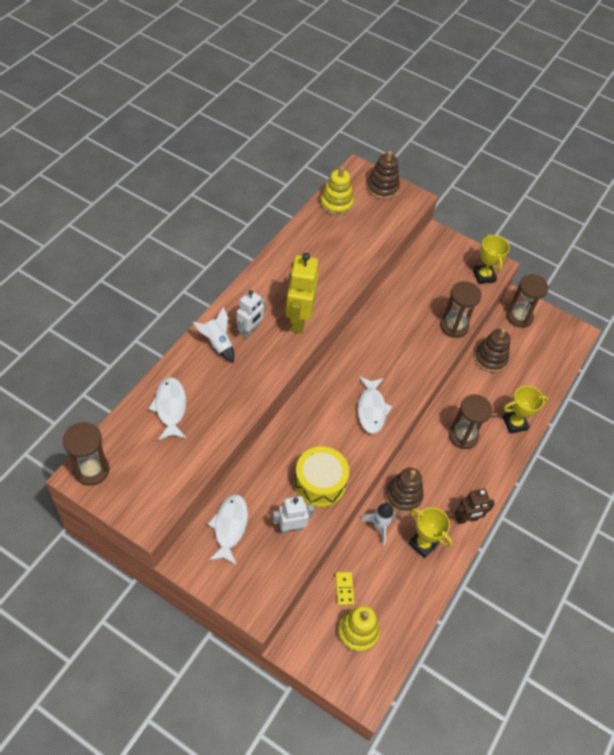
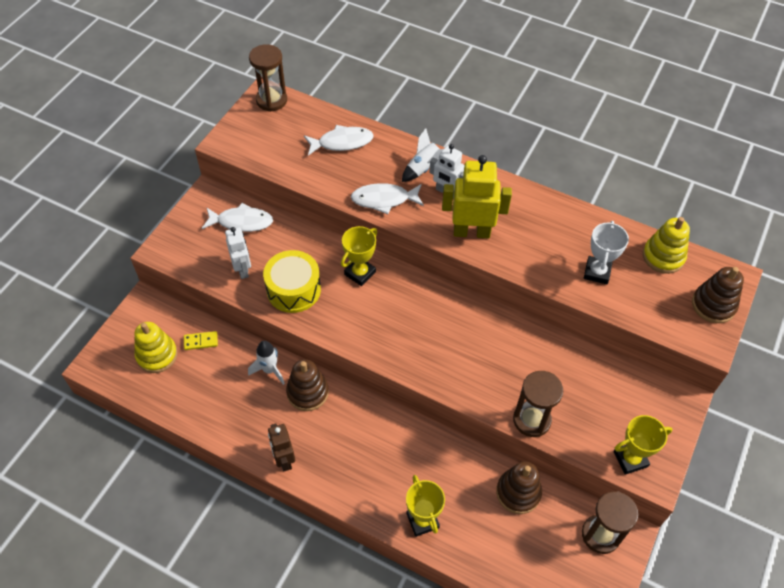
camera: 90 degrees right, 0 degrees up
white fish [358,377,392,434] -> white fish moved to [351,183,424,214]
yellow trophy [408,507,452,558] -> yellow trophy moved to [341,226,377,286]
brown hourglass [449,394,492,449] -> none
none -> white trophy [584,221,629,284]

